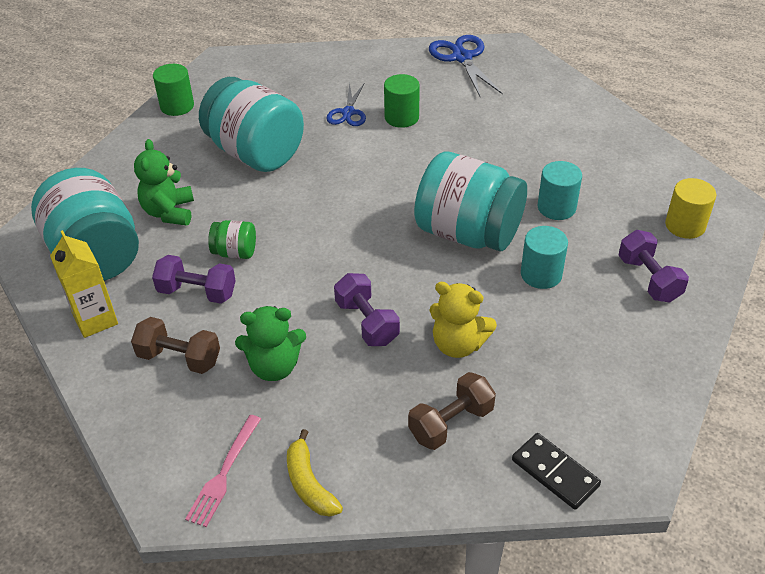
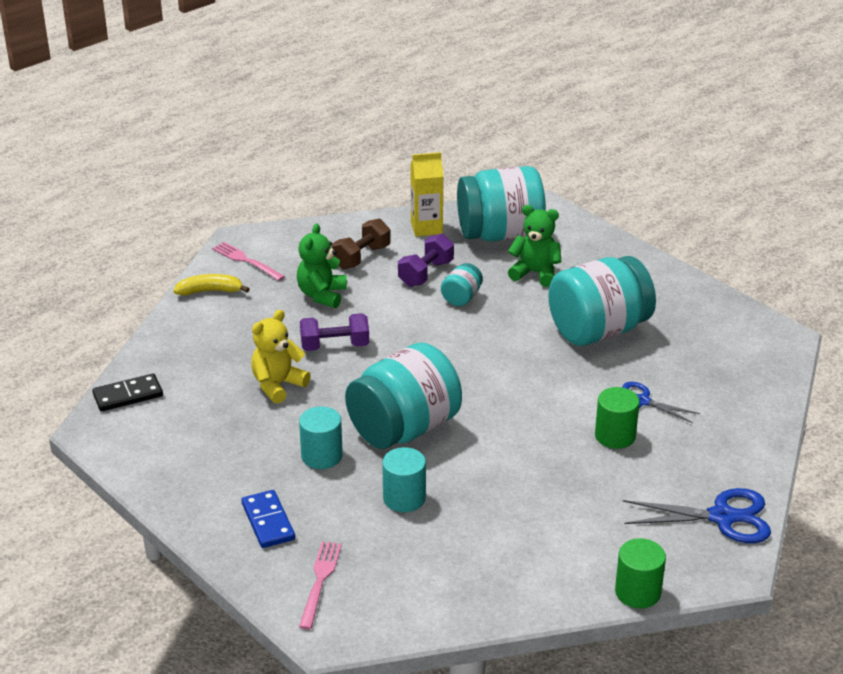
camera: 110 degrees right, 10 degrees down
green cylinder [153,64,194,116] -> green cylinder moved to [615,538,666,608]
green jar [208,220,256,259] -> turquoise jar [441,263,483,306]
brown dumbbell [408,372,496,450] -> none
purple dumbbell [618,230,689,303] -> blue domino [242,490,295,548]
yellow cylinder [665,178,716,239] -> pink fork [299,541,342,629]

